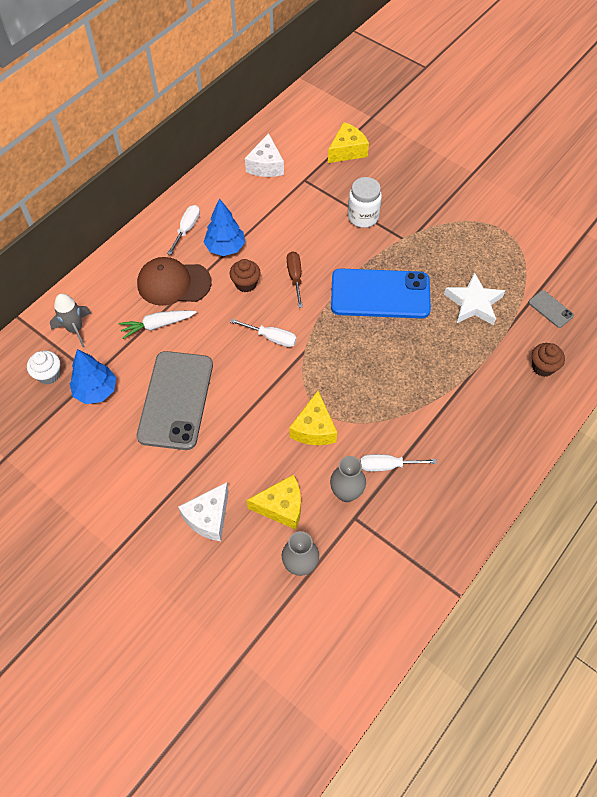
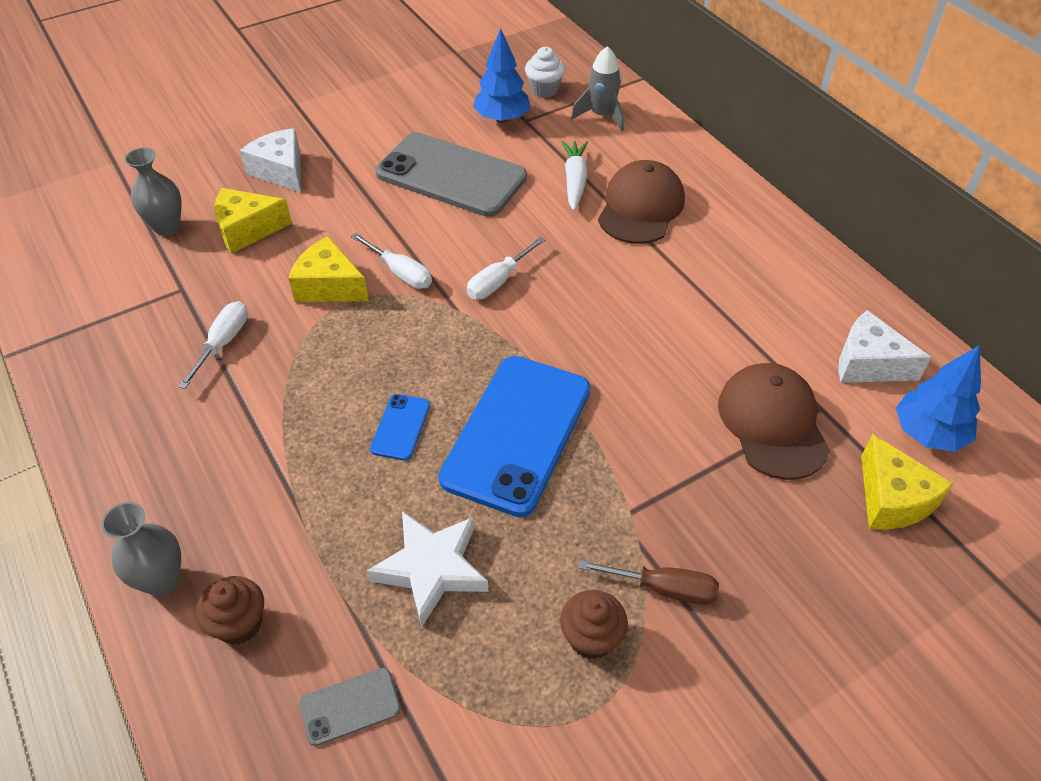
camera: 110 degrees right, 10 degrees down
white screwdriver [167,205,200,255] -> white screwdriver moved to [351,233,432,289]
blue tree [204,198,245,256] -> blue tree moved to [896,345,981,451]
brown cupcake [230,259,261,292] -> brown cupcake moved to [560,590,628,659]
yellow cheese [247,474,301,530] -> yellow cheese turned 60 degrees clockwise [215,188,292,254]
brown screwdriver [287,251,303,308] -> brown screwdriver moved to [578,560,719,605]
grey vase [330,456,366,502] -> grey vase moved to [101,502,181,596]
white jar [348,177,382,228] -> none
none -> blue phone [370,394,430,461]
none -> brown cap [718,363,830,480]

